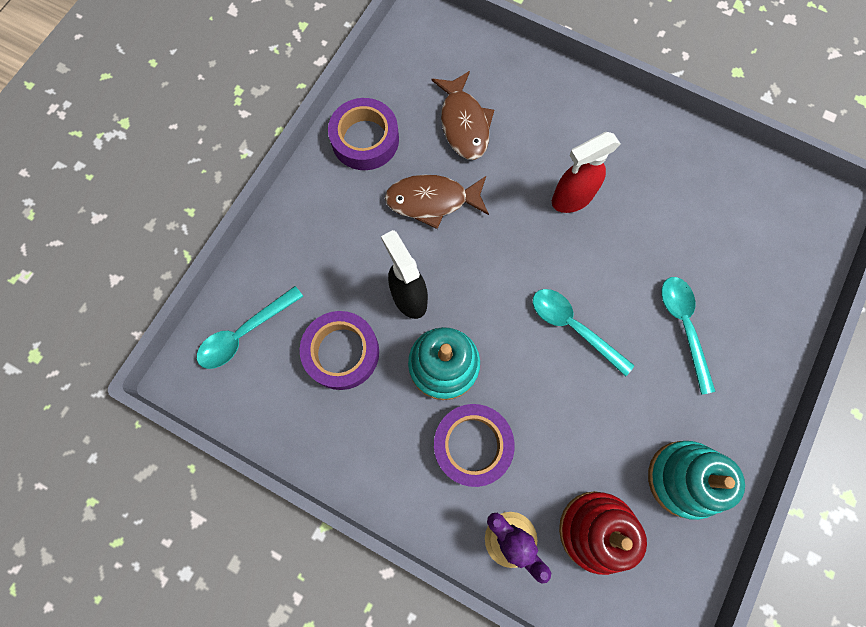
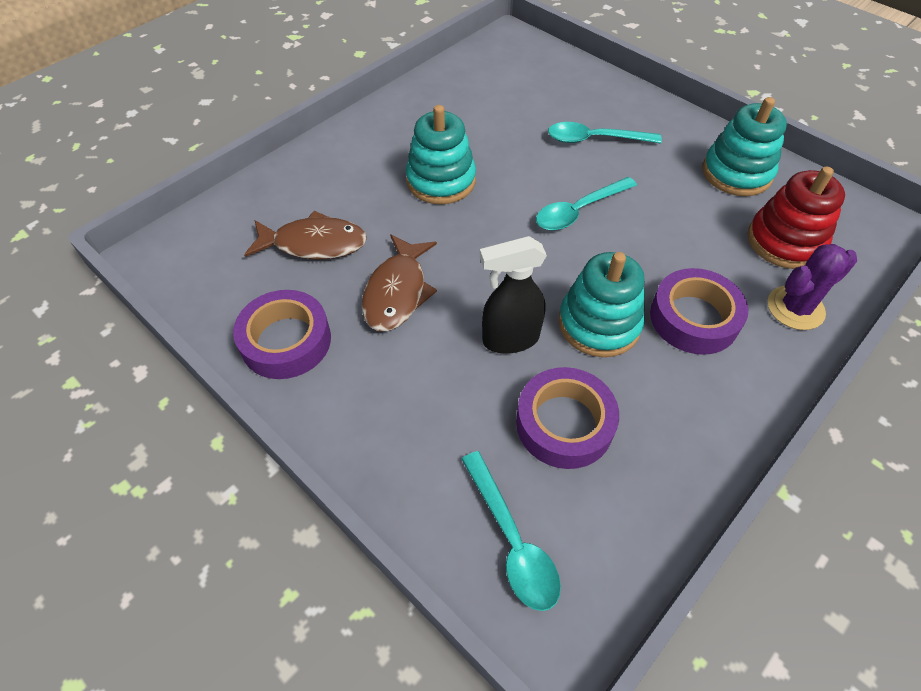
camera: 75 degrees left, 20 degrees down
red spray bottle [552,132,620,213] -> turquoise stacking toy [406,105,476,204]

